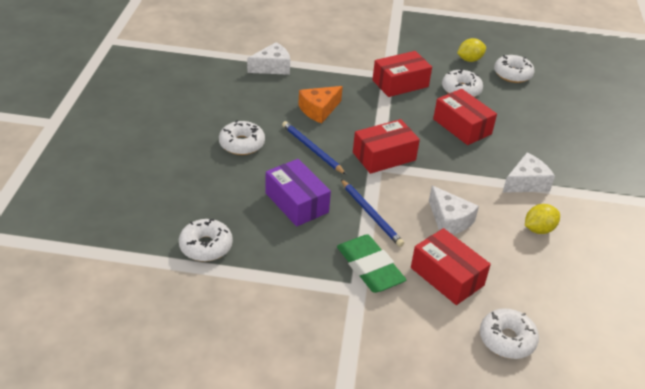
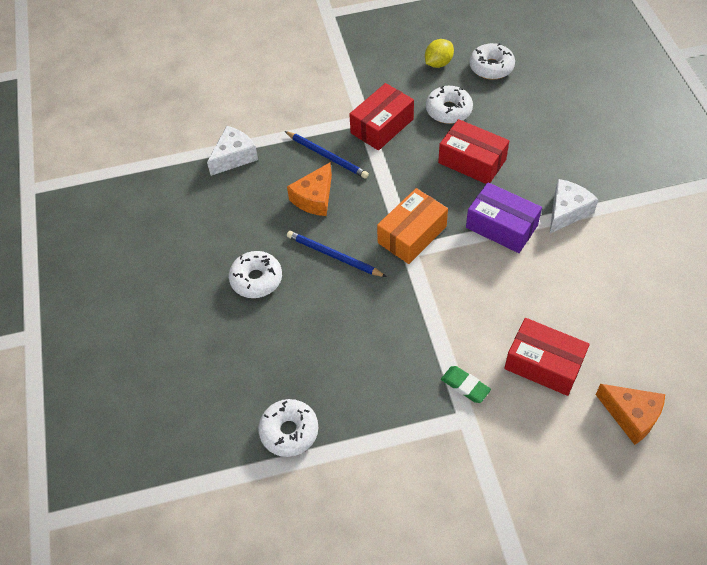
camera: 15 degrees left, 15 degrees up
purple box [265,159,331,226] -> purple box moved to [466,182,542,253]
green eraser [337,234,406,293] -> green eraser [441,366,491,403], size x0.55
blue pencil [341,179,404,247] -> blue pencil moved to [284,131,369,178]
red box [353,119,420,174] -> orange box [377,188,448,264]
white cheese [429,186,479,235] -> none
white donut [480,308,539,359] -> orange cheese [595,384,665,445]
yellow lemon [525,204,560,234] -> none

